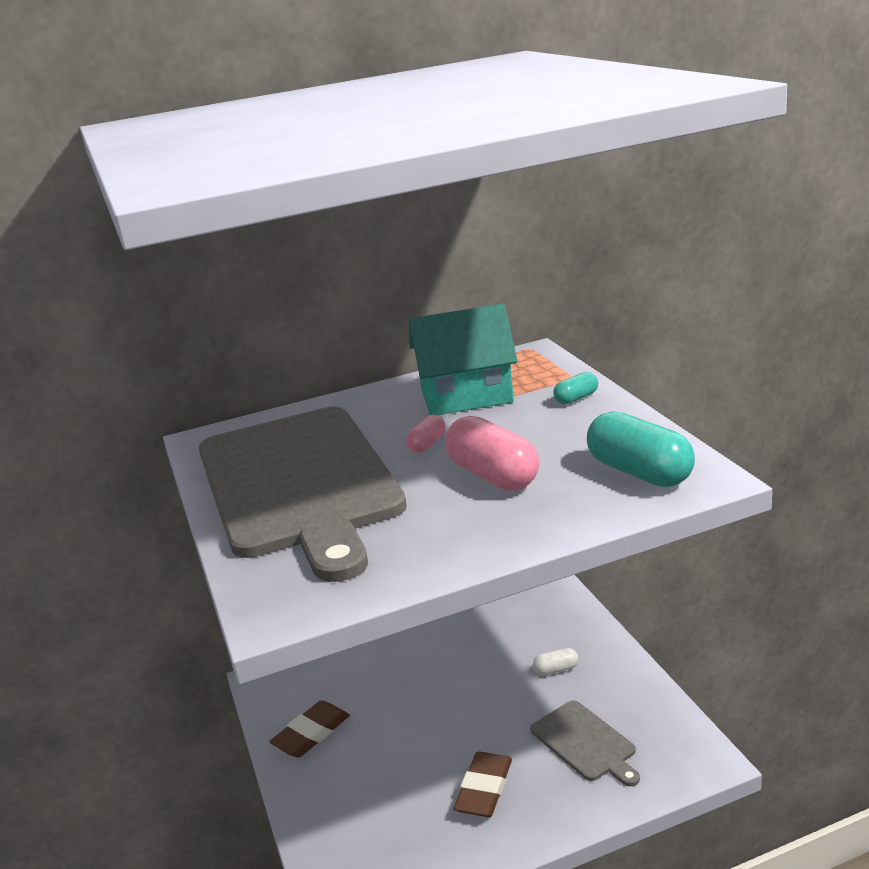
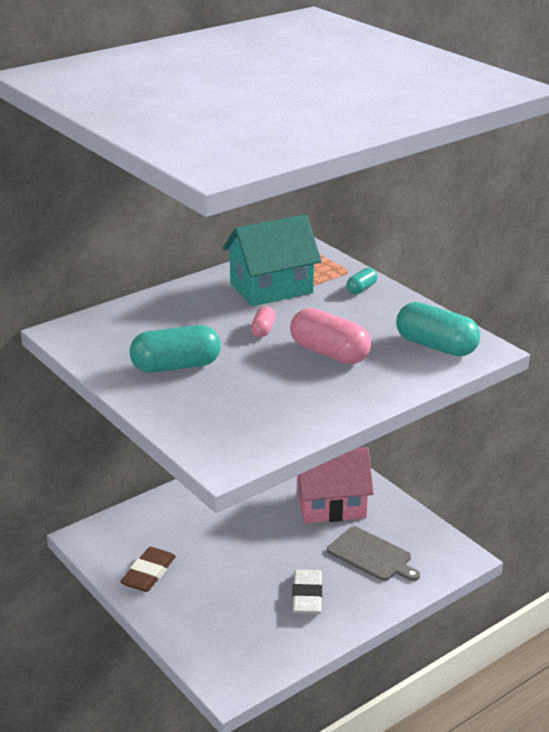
camera: 20 degrees left, 5 degrees up
grey cutting board [199,407,407,582] -> turquoise capsule [130,325,221,373]
brown eraser [454,752,512,817] -> white eraser [292,570,322,614]
white capsule [533,648,579,675] -> pink house [297,447,374,523]

